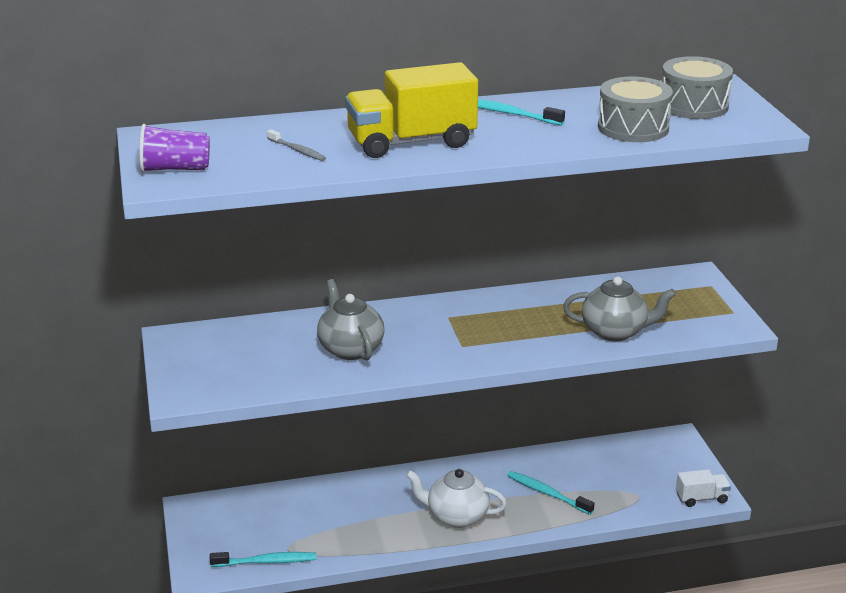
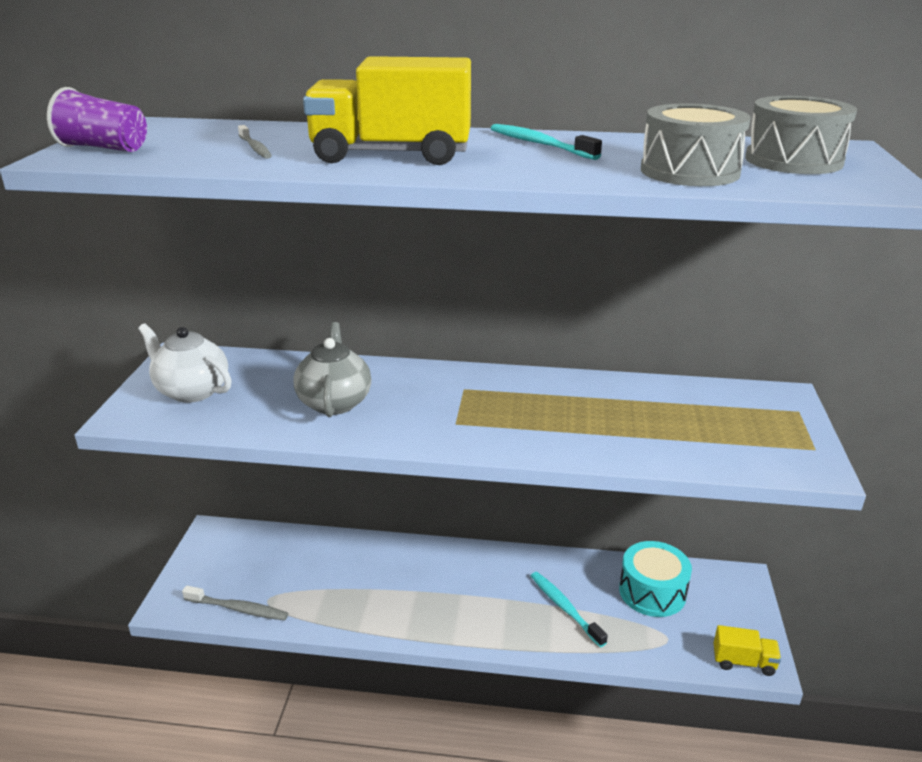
camera: 20 degrees right, 0 degrees up
turquoise toothbrush [210,552,316,567] -> grey toothbrush [182,586,288,620]
white teapot [406,469,507,528] -> white teapot moved to [138,323,232,403]
grey teapot [563,276,676,342] -> none
white truck [676,469,731,507] -> yellow truck [714,625,781,676]
none -> turquoise drum [619,541,692,617]

